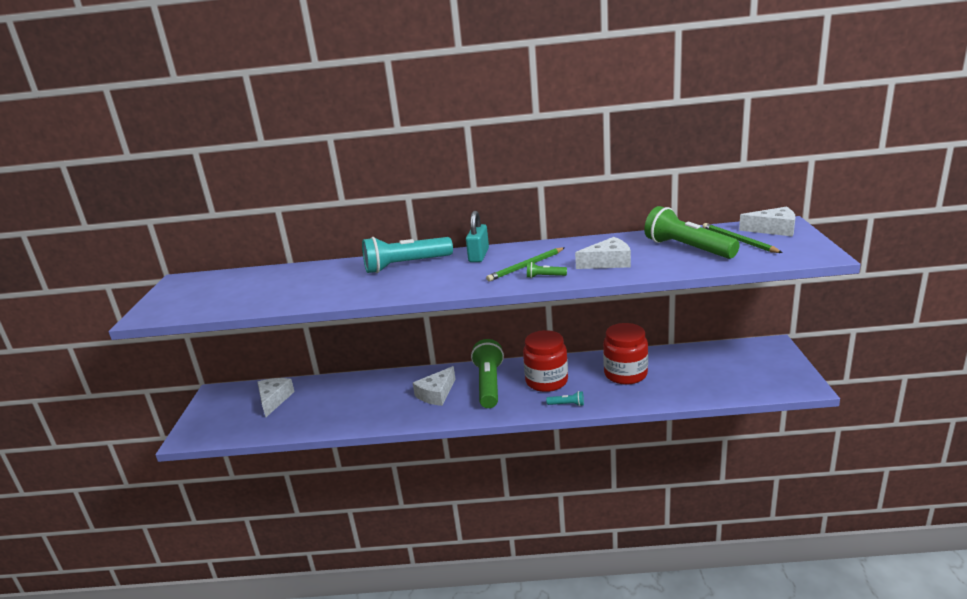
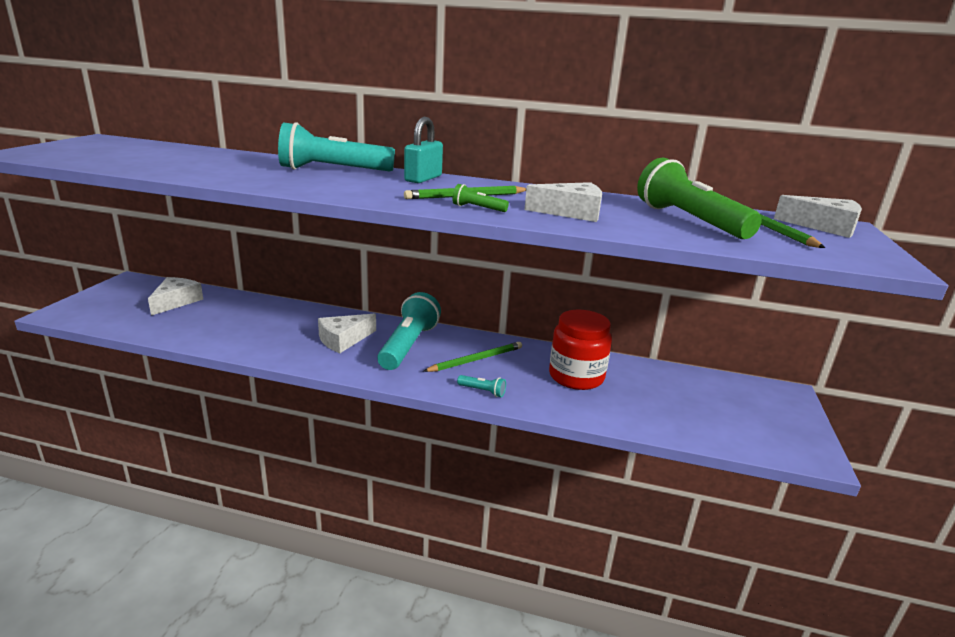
camera: 10 degrees right, 0 degrees up
green flashlight [471,339,504,408] -> turquoise flashlight [377,292,441,370]
red jar [523,330,568,392] -> green pencil [423,342,522,372]

